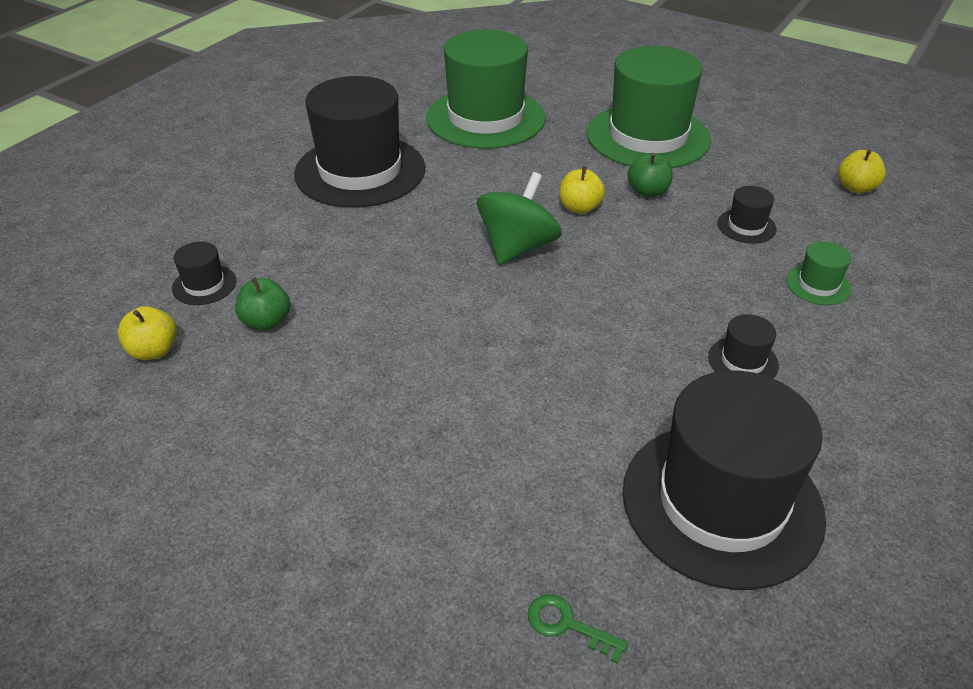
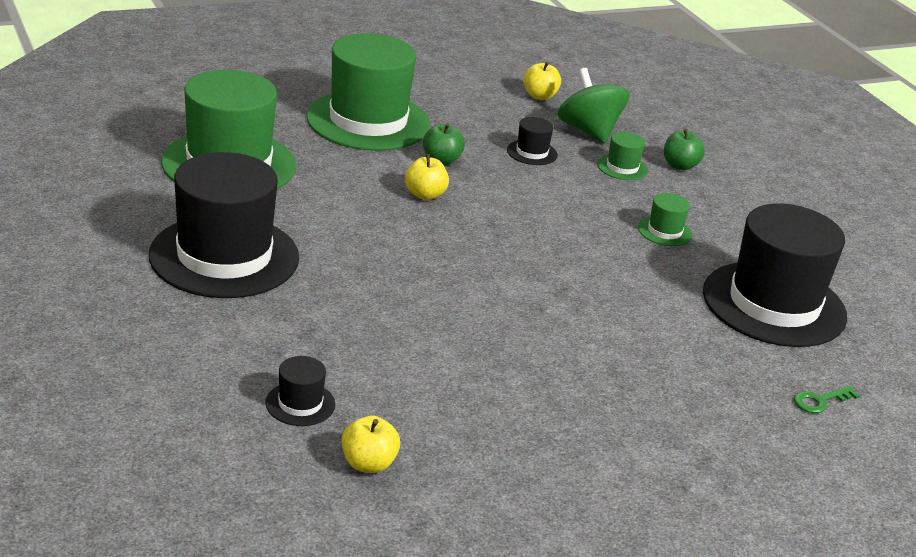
camera: 60 degrees left, 10 degrees down
green apple [235,278,290,330] -> green apple moved to [664,129,705,170]
green spinning top [477,172,562,265] -> green spinning top moved to [557,68,630,144]
black hat [708,314,779,378] -> green hat [638,193,693,246]

